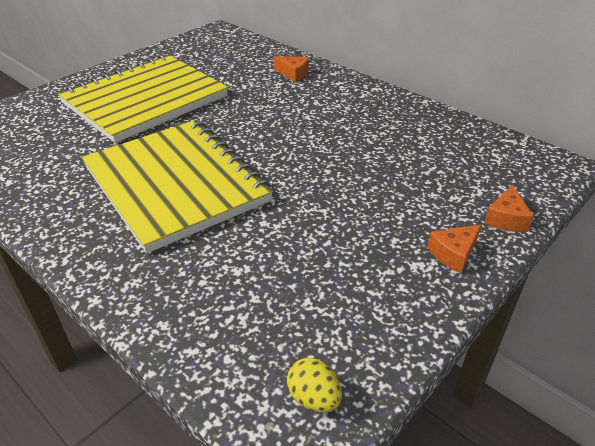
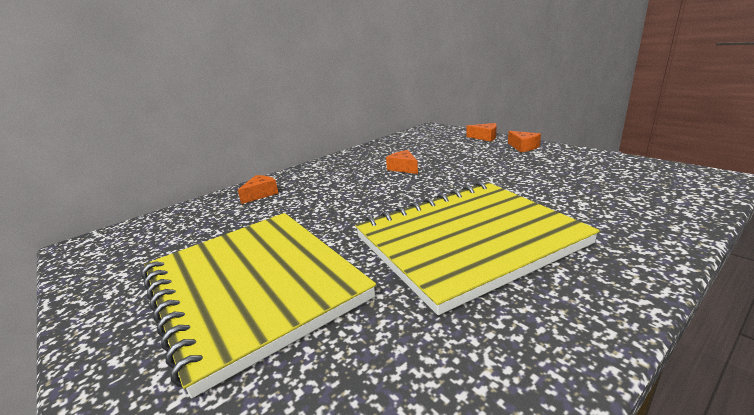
camera: 80 degrees left, 15 degrees down
yellow egg [287,358,342,413] -> none
none -> orange cheese [386,150,418,174]

